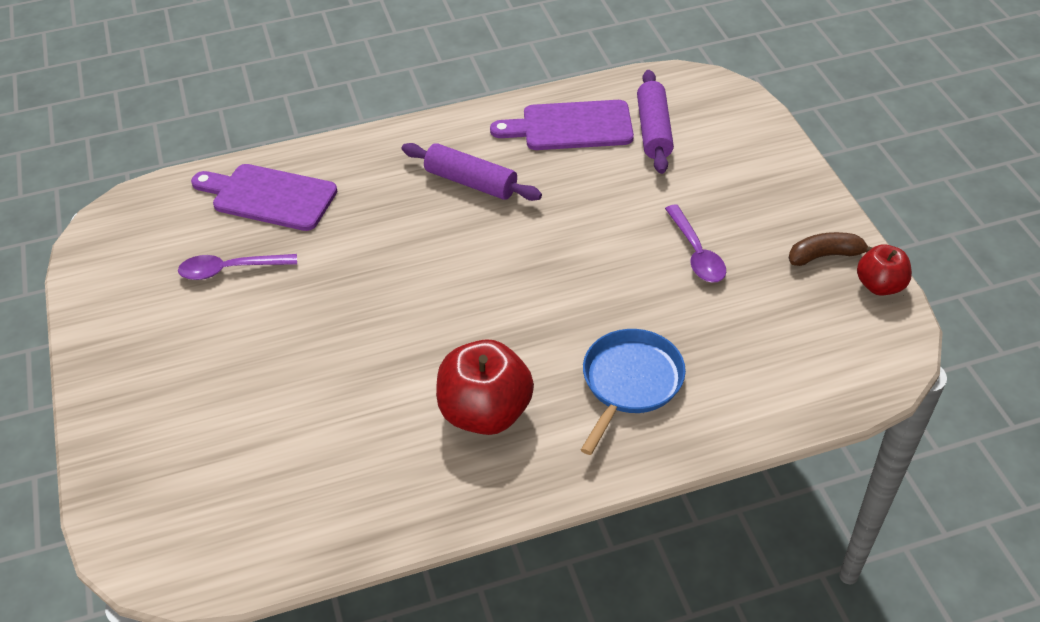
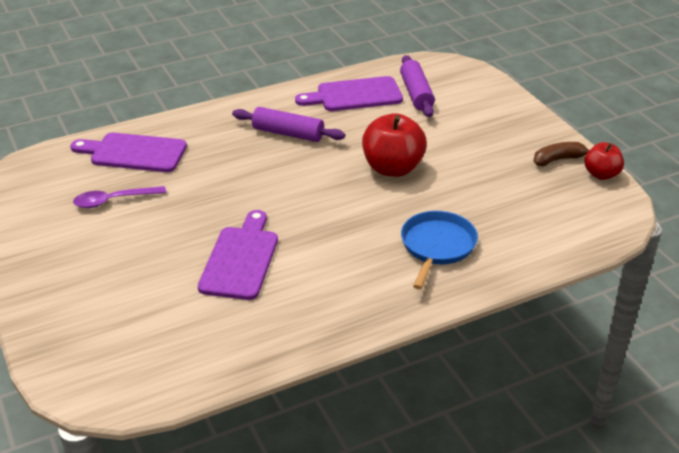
camera: 10 degrees left, 10 degrees down
red apple [436,339,534,435] -> red apple moved to [362,113,427,177]
purple spoon [665,205,726,283] -> none
none -> purple cutting board [198,210,278,300]

